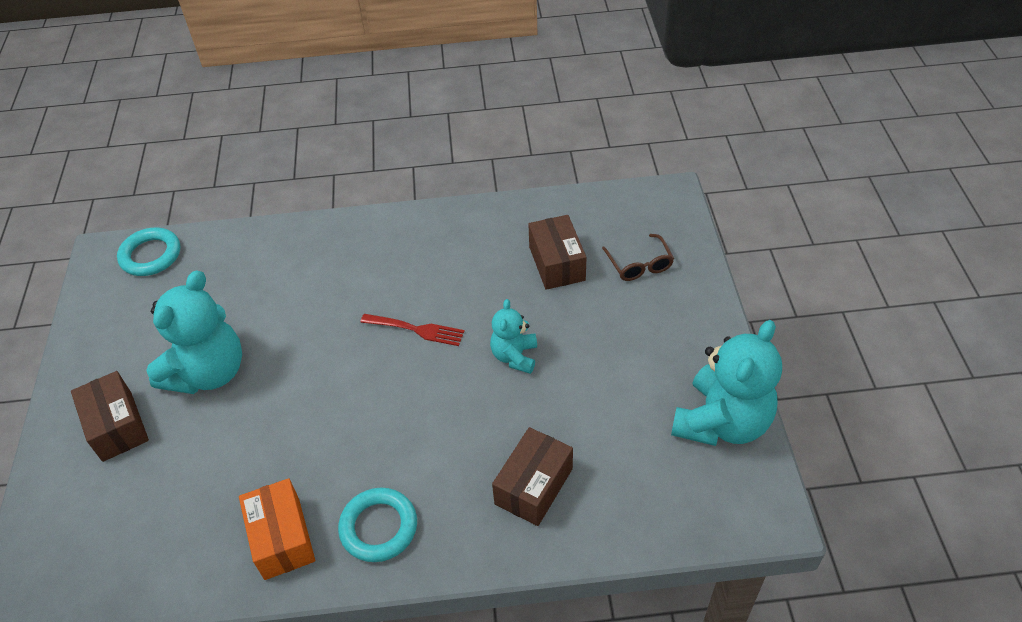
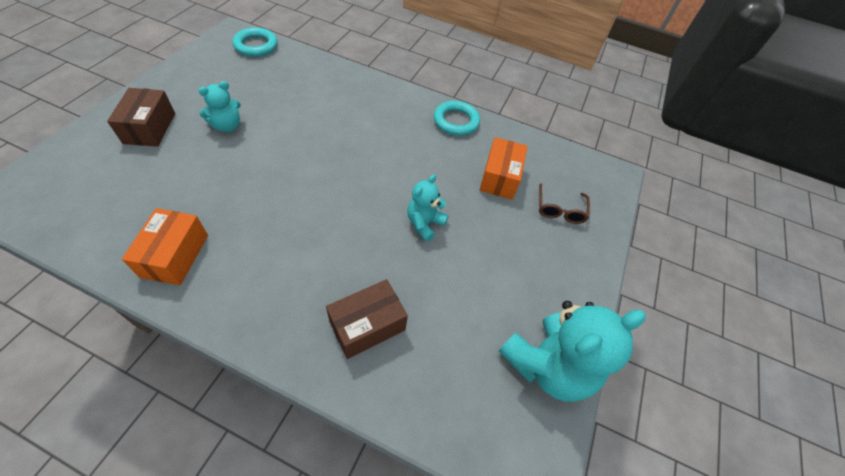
camera: 20 degrees right, 5 degrees up
turquoise teddy bear [146,270,242,394] -> turquoise teddy bear [199,81,241,132], size x0.54
turquoise ring [338,488,417,562] -> turquoise ring moved to [434,101,480,136]
red fork [360,314,465,346] -> none
brown box [528,215,587,290] -> orange box [480,137,528,200]

